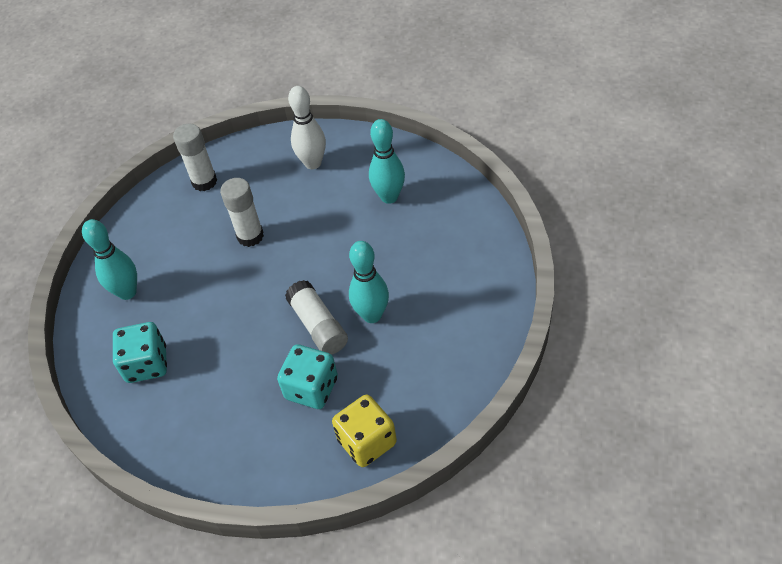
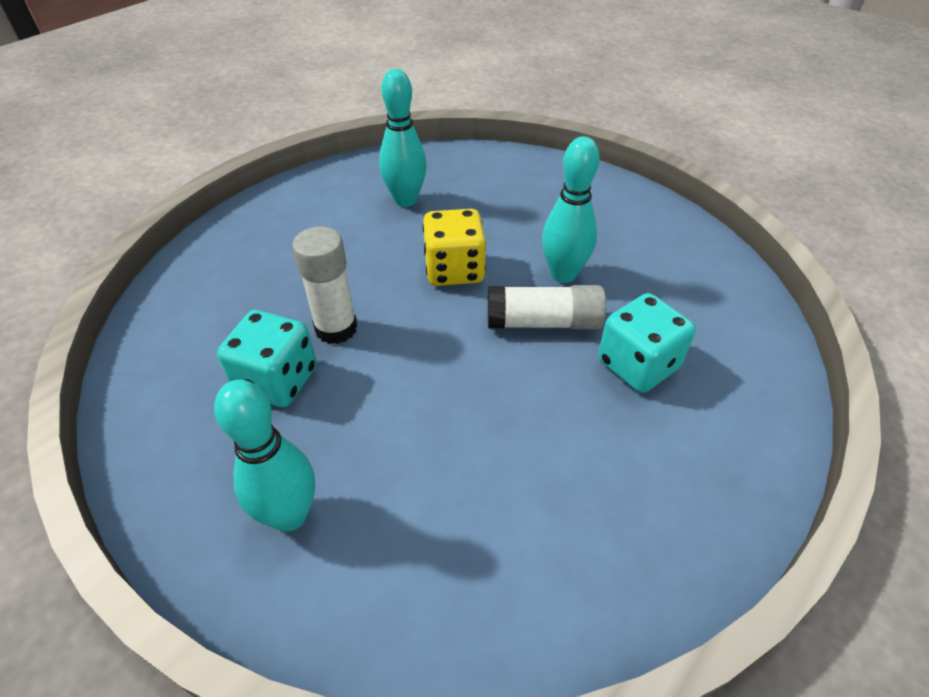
camera: 65 degrees left, 5 degrees down
turquoise dice [113,322,167,383] -> turquoise dice moved to [217,310,317,407]
white glue stick [173,124,217,191] -> none
white bowling pin [288,86,326,169] -> none
yellow dice [332,395,397,467] -> yellow dice moved to [422,209,486,286]

